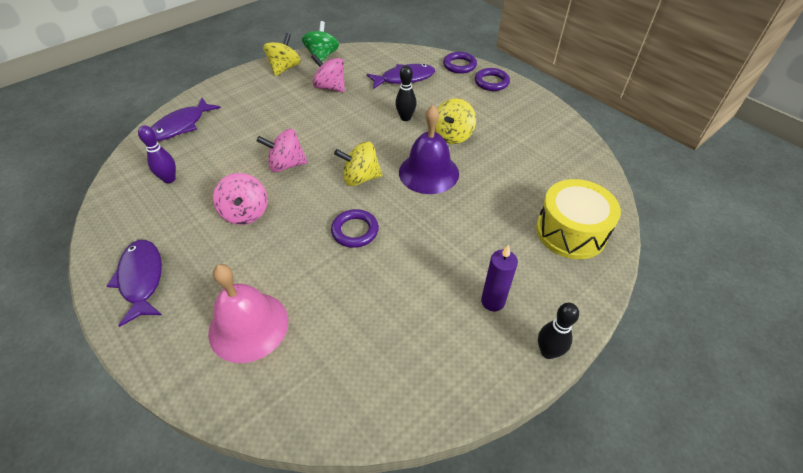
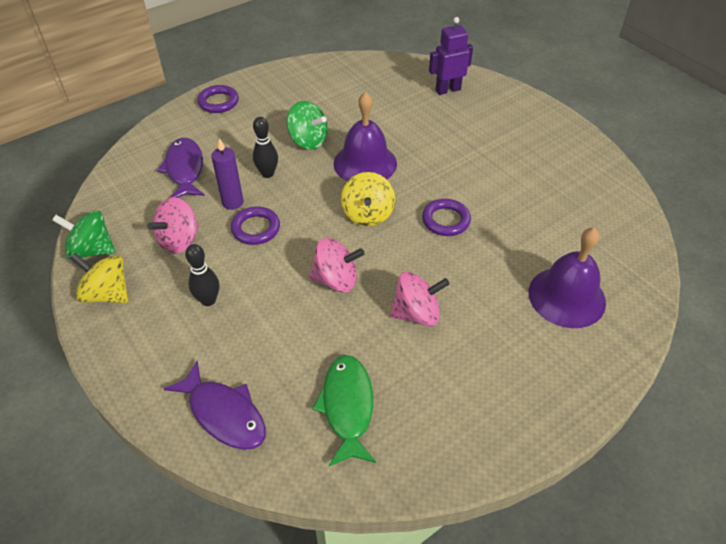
camera: 85 degrees left, 0 degrees up
purple fish [107,240,162,327] -> none
purple bowling pin [138,125,176,183] -> green fish [312,355,376,466]
pink bell [208,264,288,363] -> purple bell [529,227,606,328]
pink spinning top [257,129,308,172] -> pink spinning top turned 90 degrees counterclockwise [309,238,365,292]
yellow spinning top [435,98,476,144] -> green spinning top [287,101,328,150]
purple ring [443,52,477,74] -> purple ring moved to [231,207,280,245]
purple candle [481,245,518,311] -> purple candle moved to [211,138,244,210]
yellow drum [536,179,621,259] -> purple robot [429,17,473,95]
black bowling pin [538,303,579,359] -> black bowling pin moved to [185,244,219,306]

